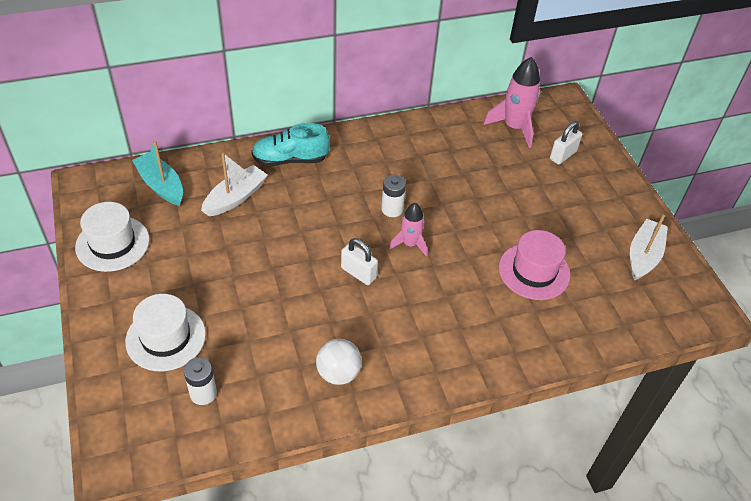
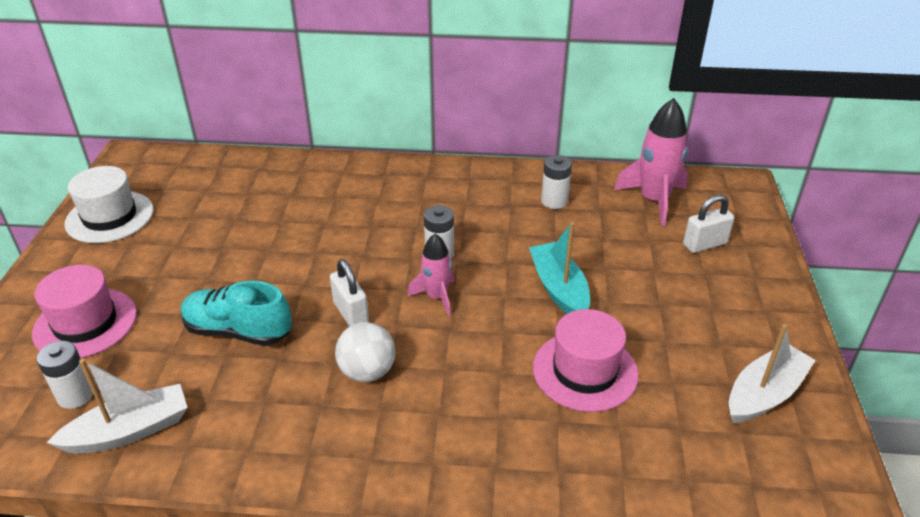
camera: 25 degrees right, 10 degrees down
white hat [125,294,206,371] -> pink hat [32,265,137,358]
turquoise boat [132,140,183,206] -> turquoise boat moved to [529,222,590,314]
white boat [201,153,268,216] -> white boat moved to [46,359,188,454]
turquoise shoe [251,123,330,166] -> turquoise shoe moved to [181,281,292,346]
white ball [316,339,362,385] -> white ball moved to [335,322,395,382]
none -> white battery [541,155,572,209]

